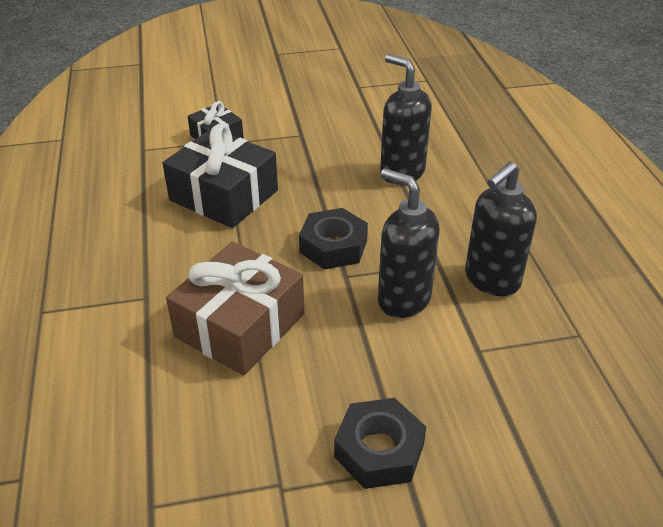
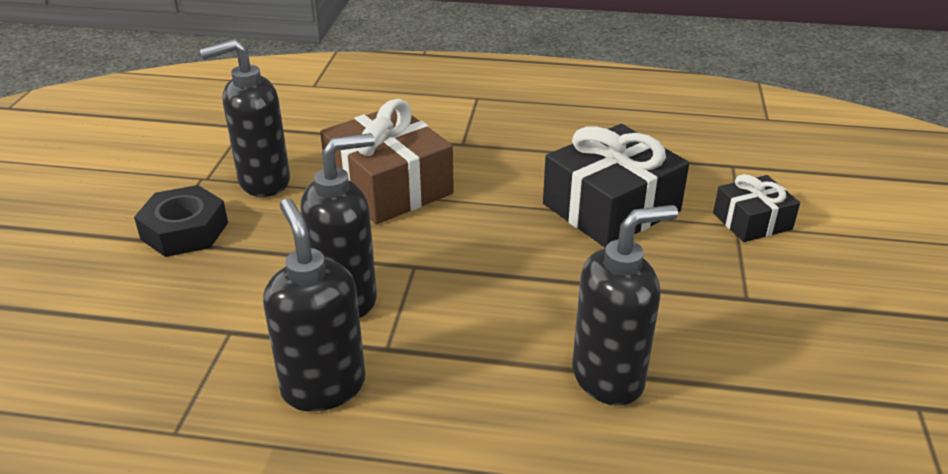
camera: 110 degrees right, 5 degrees down
black nut [299,208,368,270] -> none
none -> black soap dispenser [200,39,290,197]

